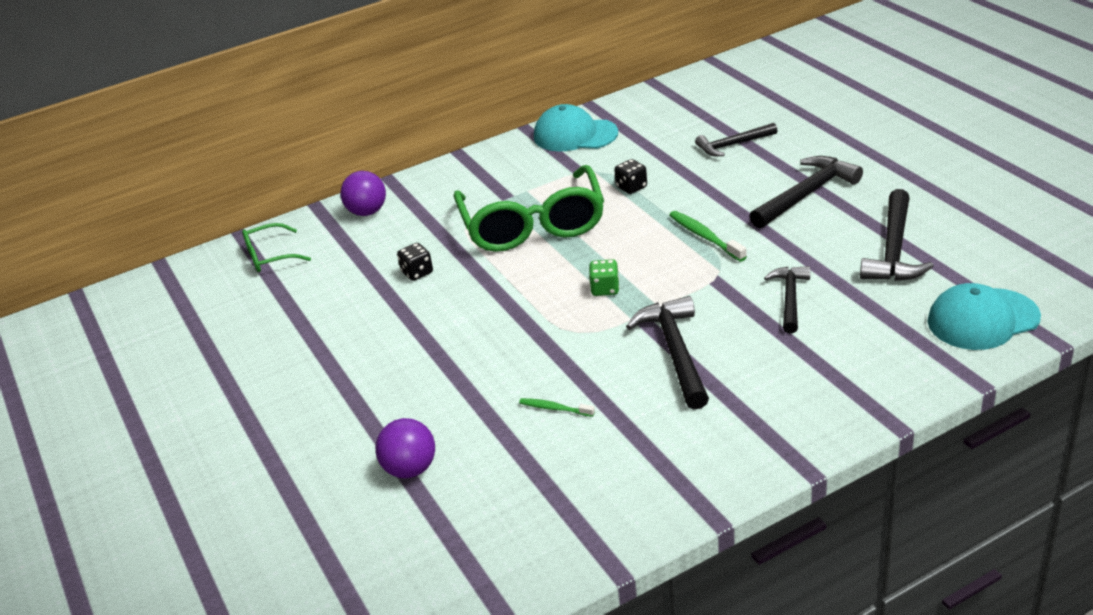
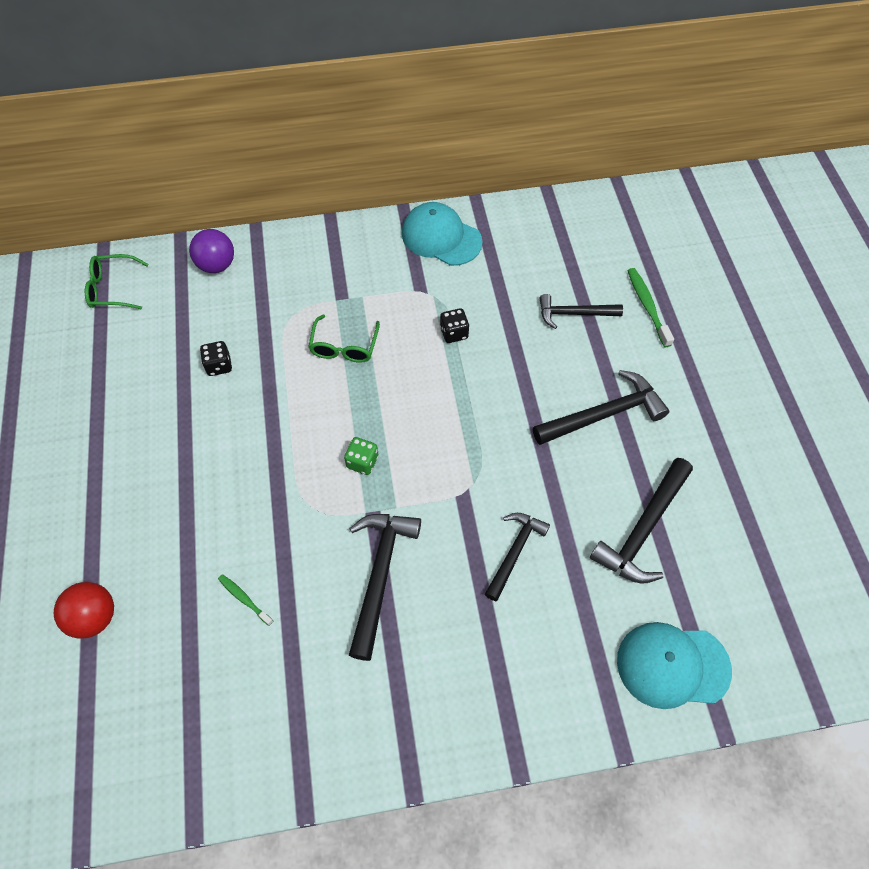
camera: 15 degrees right, 25 degrees up
purple ball [375,418,435,478] -> red ball [54,582,114,639]
green glasses [454,165,604,252] -> green glasses [308,315,380,363], size x0.48
green toothbrush [669,211,747,262] -> green toothbrush moved to [627,268,674,347]

